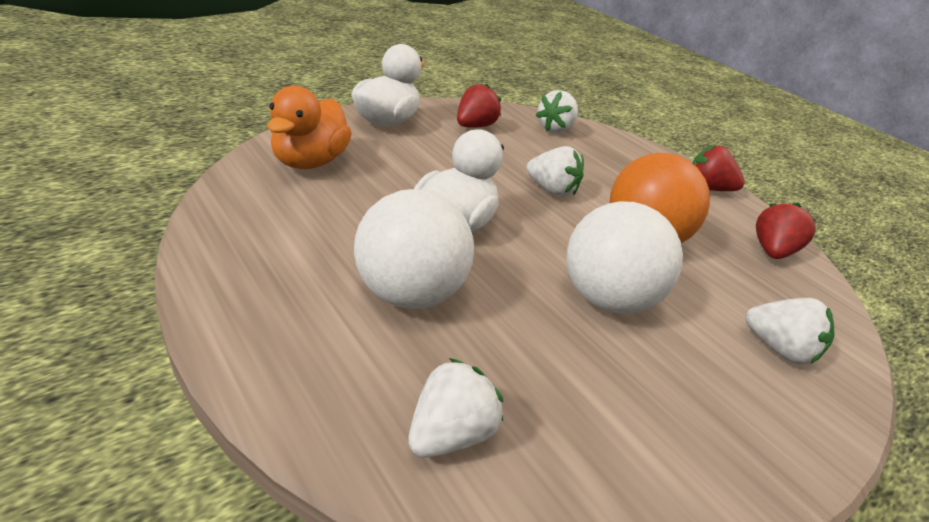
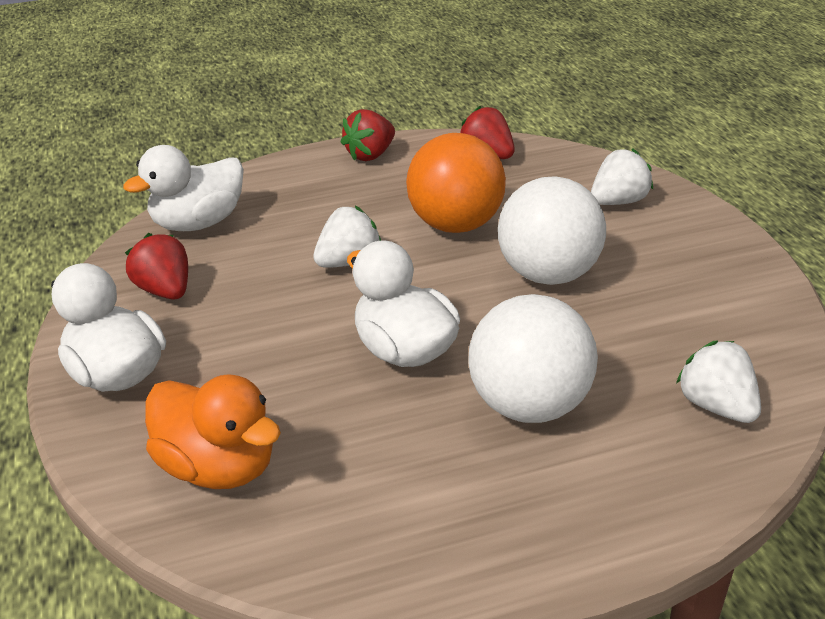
camera: 65 degrees left, 0 degrees up
white strawberry [535,90,578,133] -> white duck [123,145,244,231]

